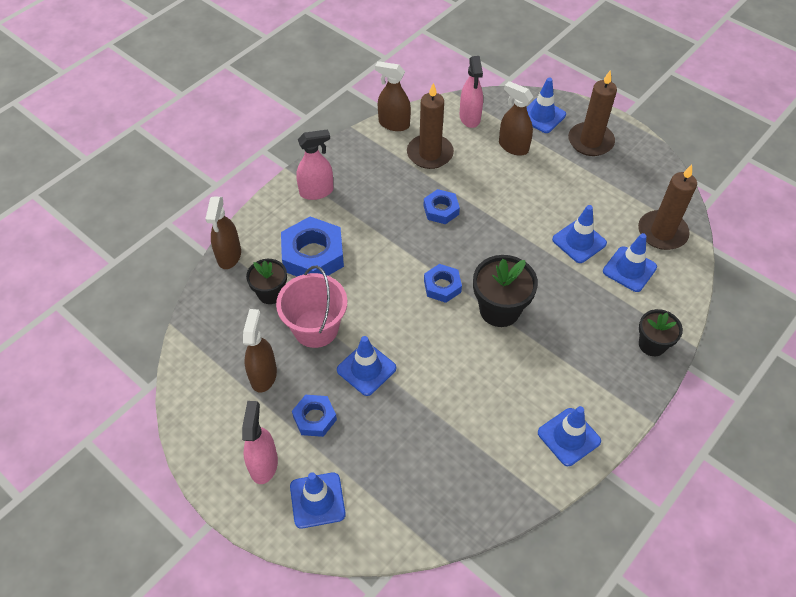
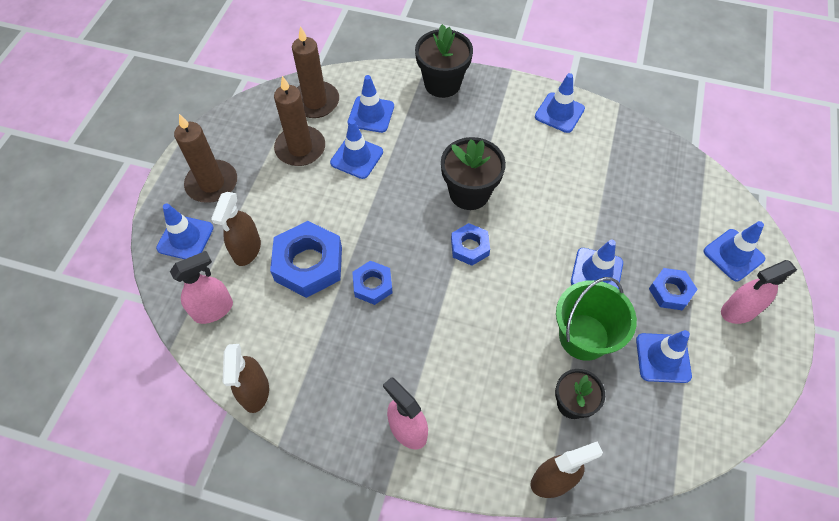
camera: 115 degrees left, 5 degrees up
brown spray bottle [243,309,277,393] -> blue traffic cone [636,330,692,383]
pink bucket [276,266,347,348] -> green bucket [556,277,637,361]
blue nut [281,217,344,276] -> blue nut moved to [270,221,342,298]
brown candle [407,83,454,169] -> brown candle moved to [274,76,325,166]
black flower pot [639,309,683,356] -> black flower pot [415,24,473,98], size x1.55

